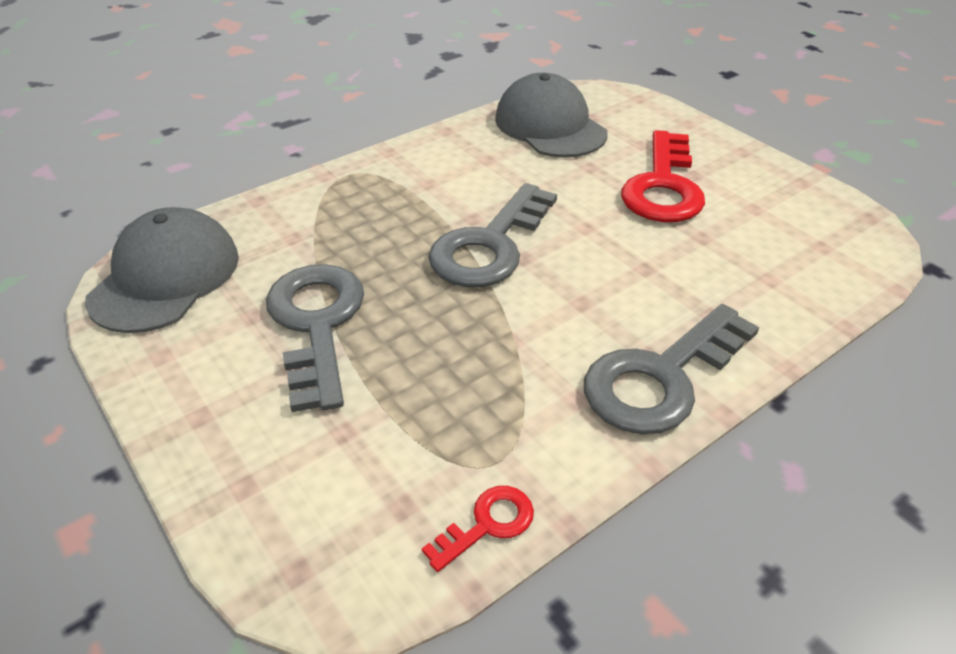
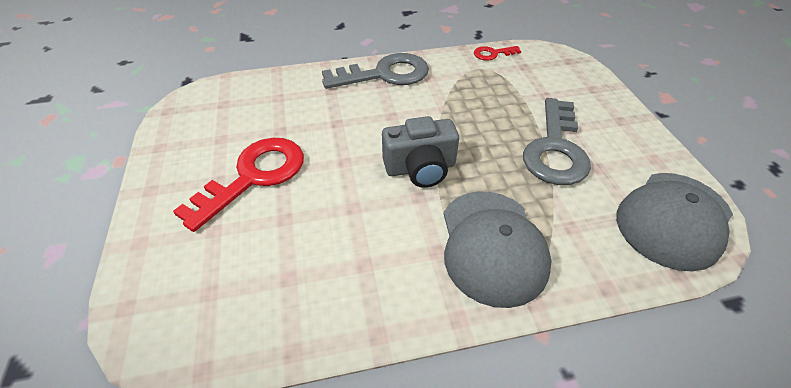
camera: 155 degrees left, 5 degrees up
grey key [428,183,557,287] -> grey camera [382,116,459,188]
grey cap [495,73,608,158] -> grey cap moved to [444,191,552,308]

